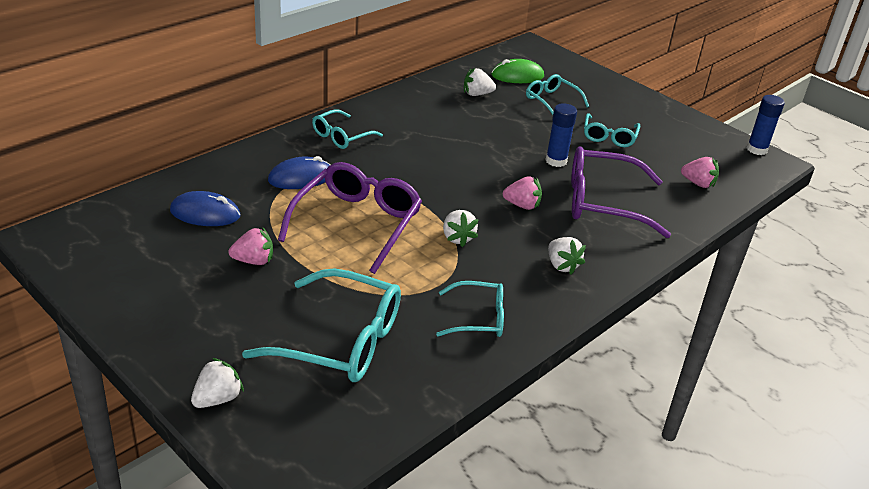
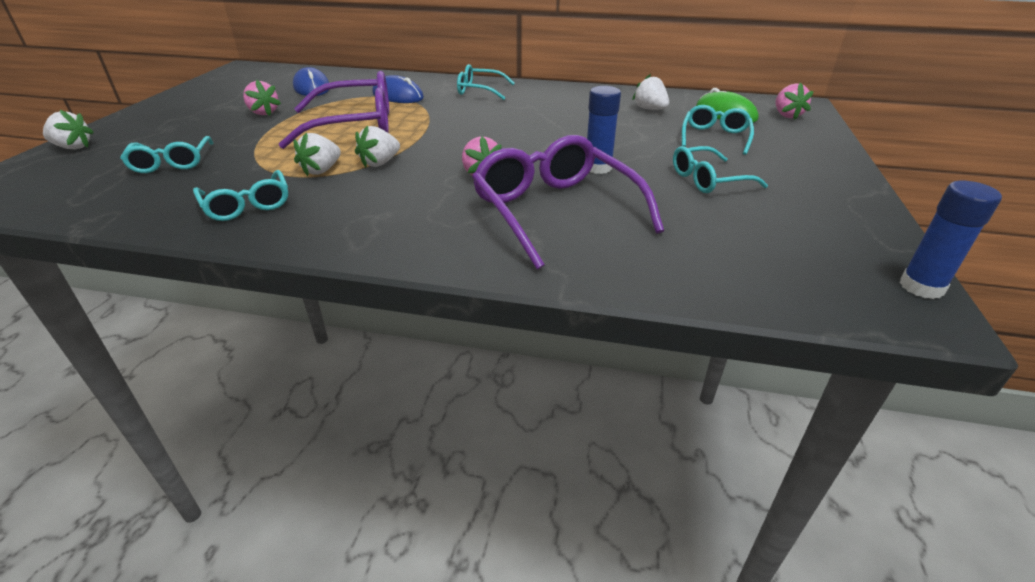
camera: 60 degrees right, 0 degrees up
turquoise glasses [242,268,401,382] -> turquoise glasses [120,136,213,173], size x0.56
white strawberry [548,237,586,274] -> white strawberry moved to [294,132,341,176]
pink strawberry [681,157,719,188] -> pink strawberry moved to [776,82,814,120]

